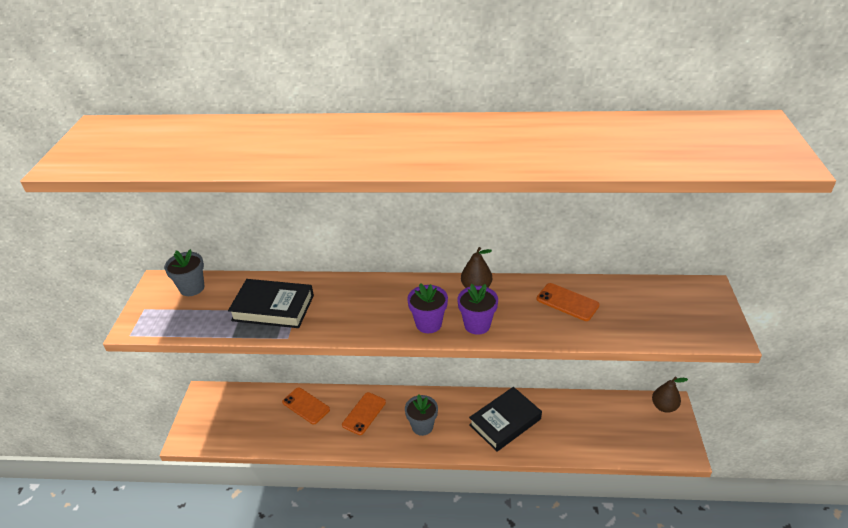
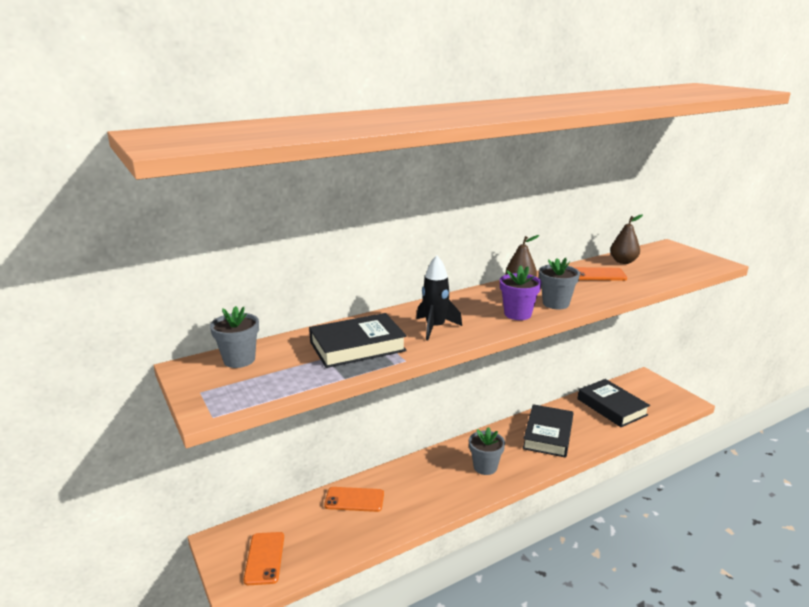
camera: 35 degrees left, 15 degrees down
orange phone [342,392,386,435] -> orange phone moved to [244,532,284,585]
purple flower pot [457,284,498,335] -> grey flower pot [539,258,580,309]
brown pear [652,377,688,413] -> brown pear moved to [610,214,643,264]
none -> black rocket [417,255,462,340]
none -> black book [577,379,650,427]

